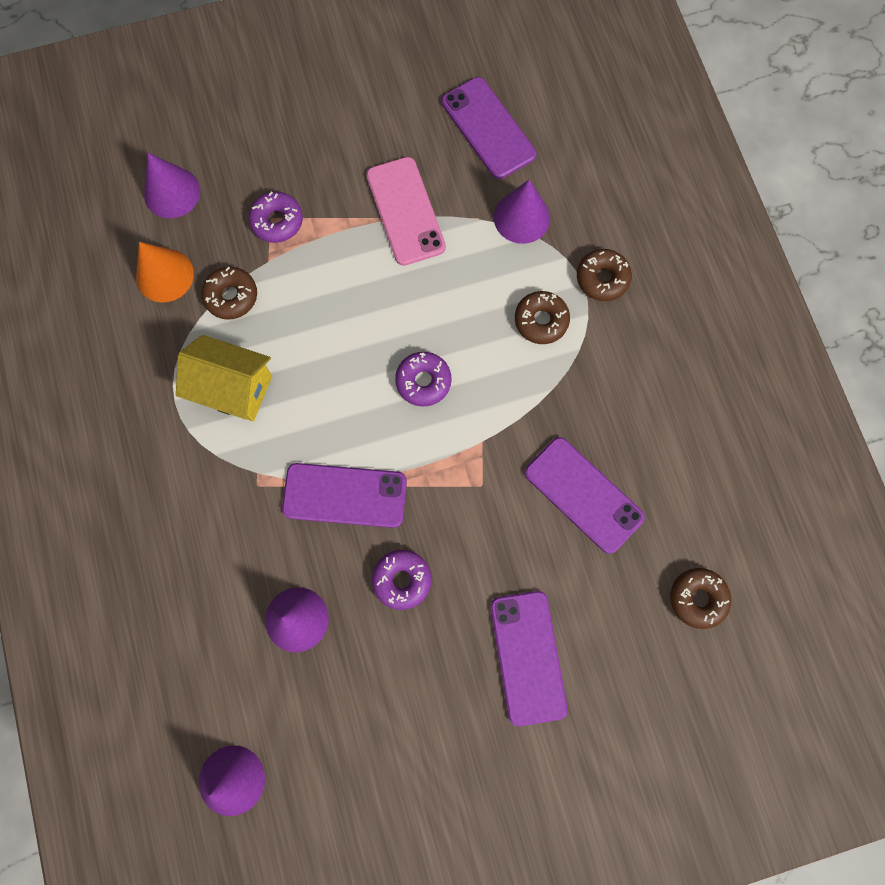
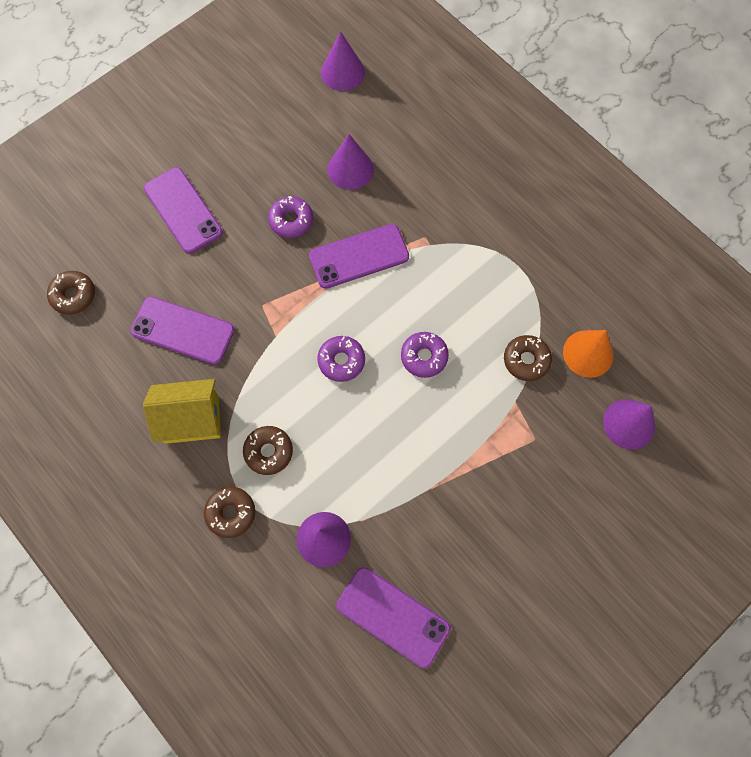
camera: 155 degrees right, 5 degrees down
yellow house [176,335,272,421] -> yellow house moved to [143,379,221,444]
purple donut [249,191,303,243] -> purple donut moved to [401,332,449,378]
pink phone [366,157,446,266] -> none

